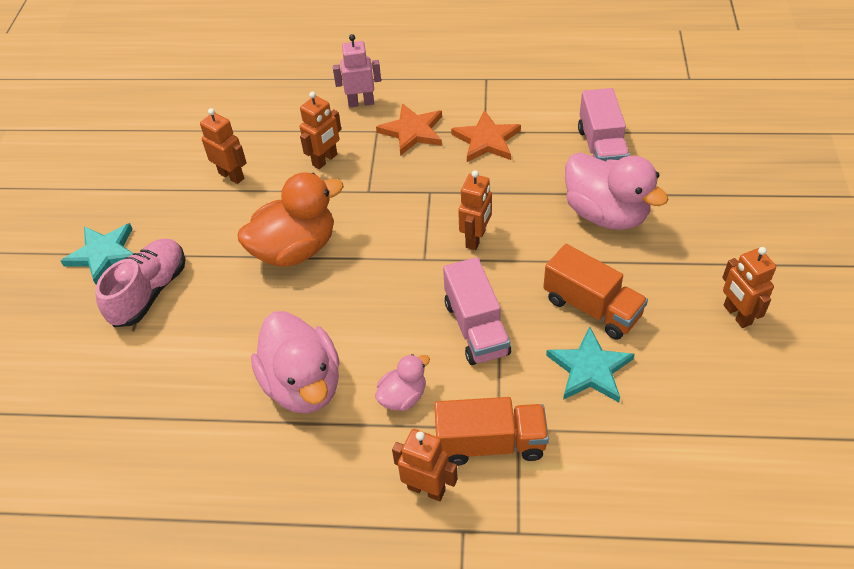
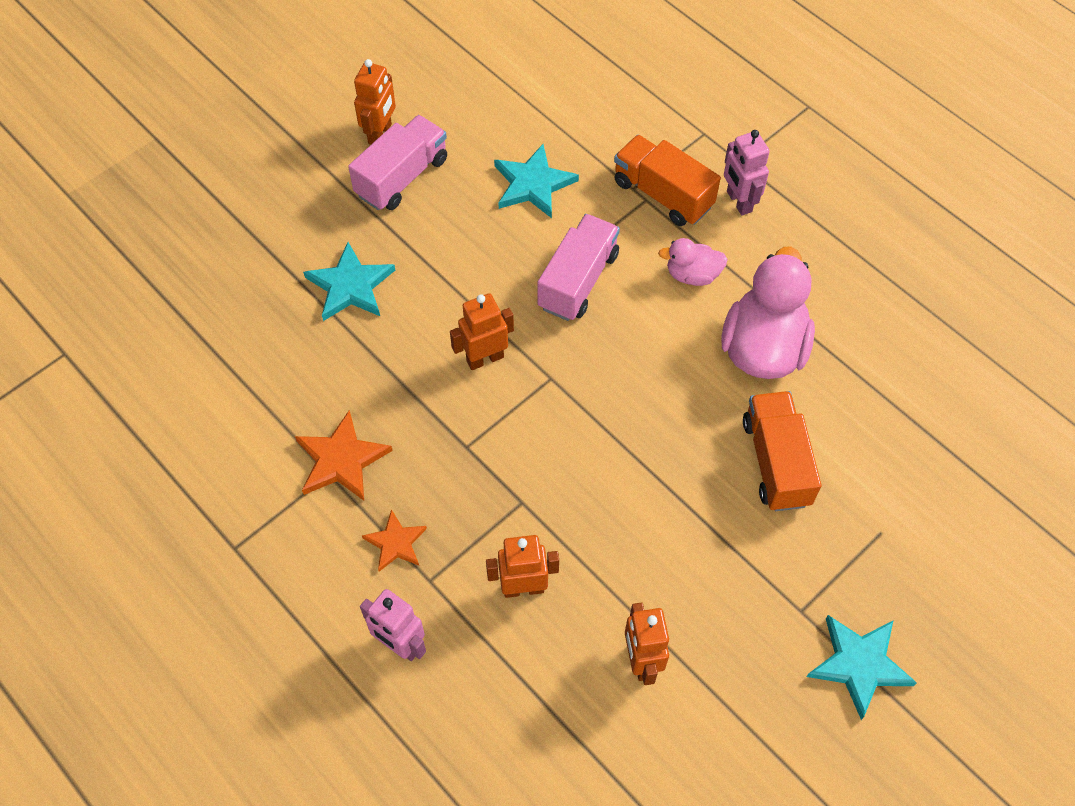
camera: 140 degrees left, 10 degrees up
pink shoe [95,239,185,327] -> none
orange duck [237,172,344,267] -> none
orange star [376,103,442,156] -> orange star [362,509,427,572], size x0.64
orange robot [392,429,458,501] -> pink robot [724,130,770,216]
orange truck [543,244,648,340] -> orange truck moved to [743,391,822,511]
pink duck [565,152,668,230] -> turquoise star [303,242,395,321]
pink truck [578,88,630,161] -> pink truck moved to [348,115,447,210]

